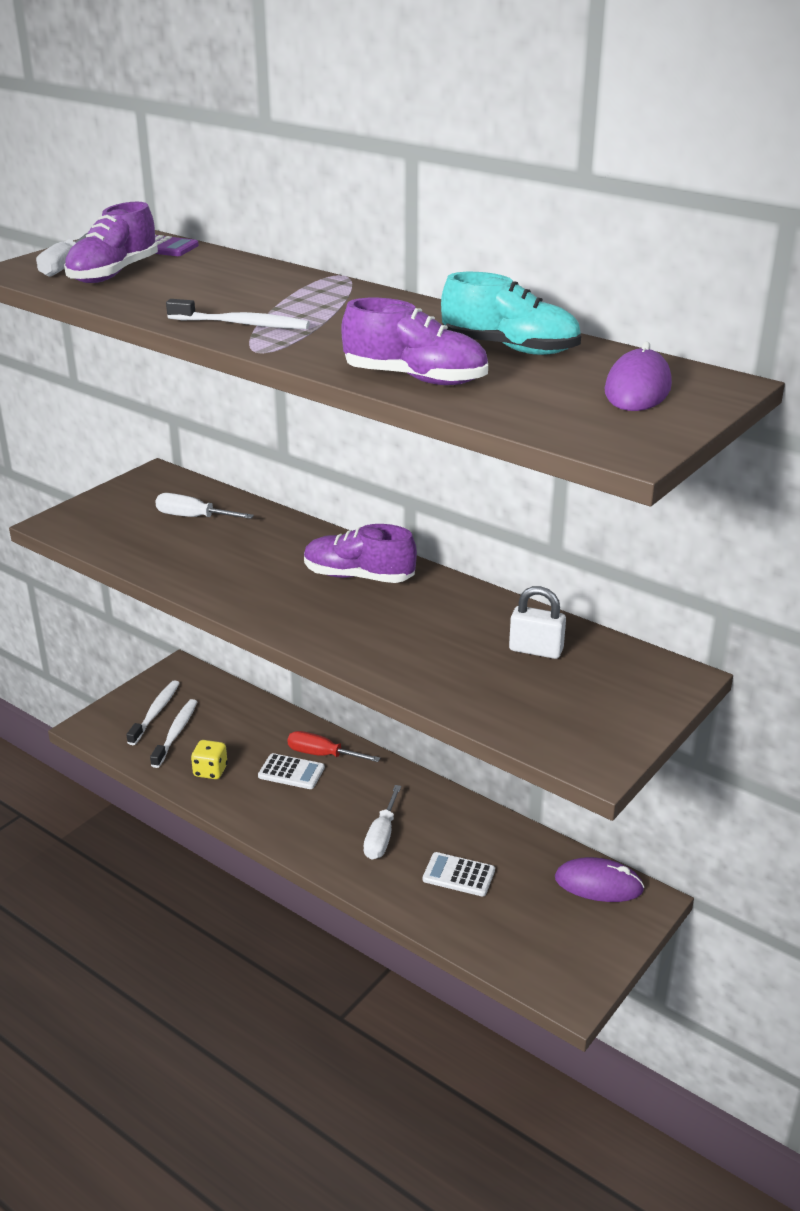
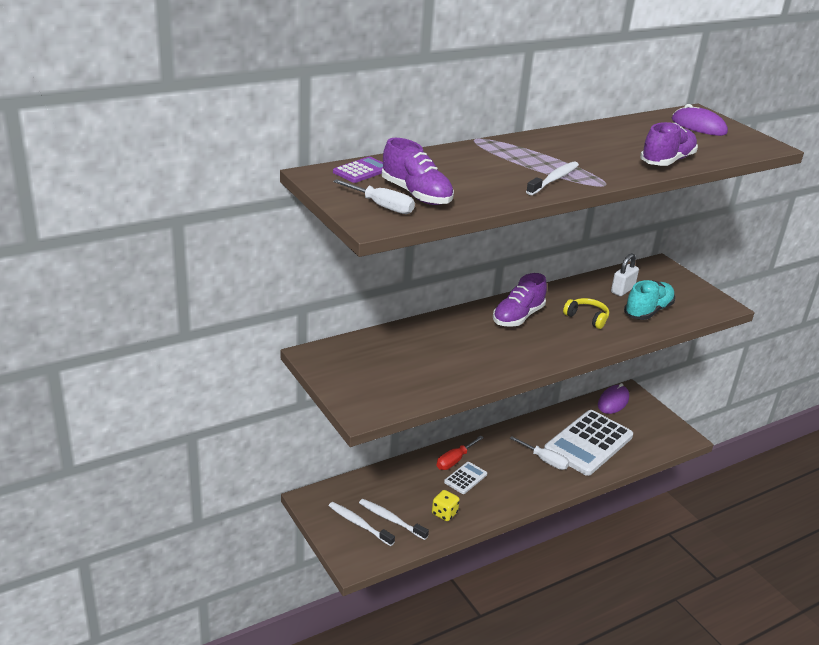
camera: 70 degrees left, 0 degrees up
white screwdriver [155,493,254,519] -> none
white calculator [423,852,495,897] -> white calculator [544,410,633,476], size x2.25
turquoise shoe [441,272,581,355] -> turquoise shoe moved to [624,280,675,320]
none -> yellow headphones [563,298,609,329]

